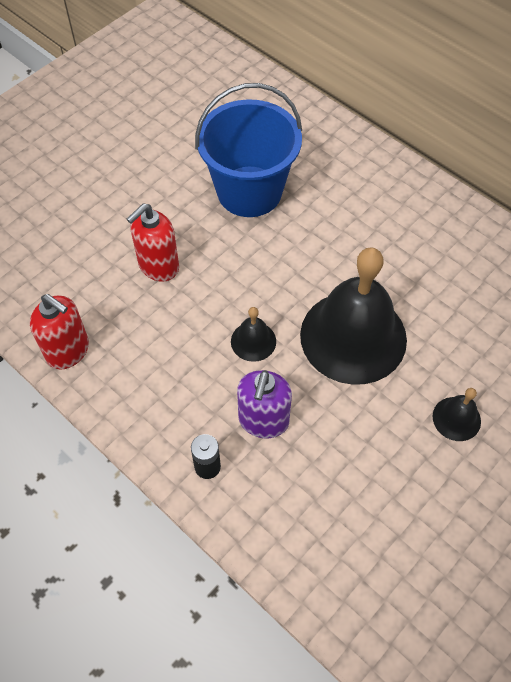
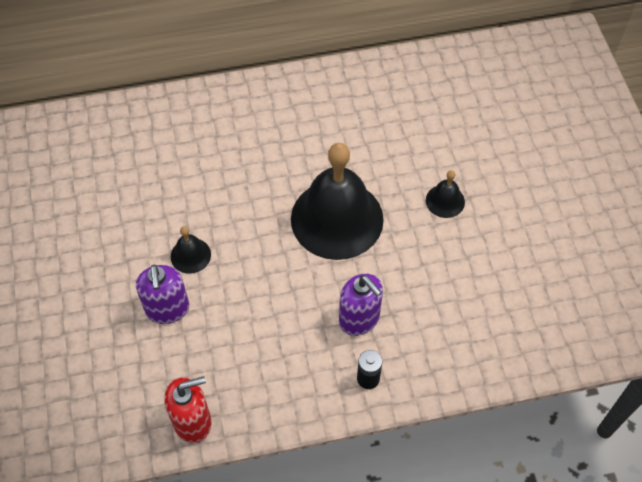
camera: 55 degrees left, 0 degrees up
red soap dispenser [127,203,179,282] -> purple soap dispenser [136,265,189,324]
blue bucket [195,83,302,217] -> none
black bell [231,307,276,362] -> black bell moved to [171,226,211,274]

